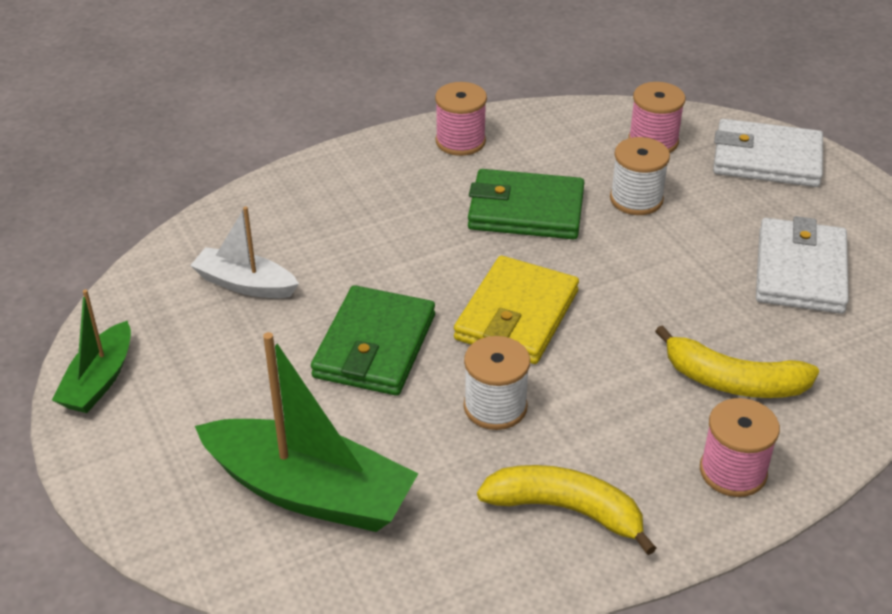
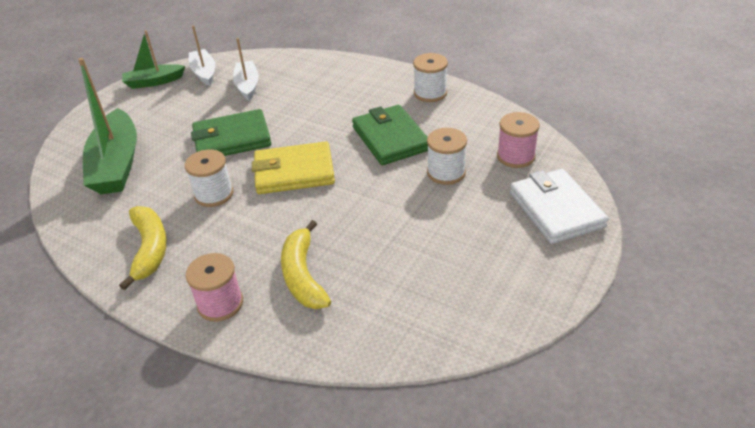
camera: 60 degrees right, 0 degrees up
pink spool [435,82,487,156] -> white spool [413,53,448,102]
white wallet [756,216,849,314] -> none
none -> white boat [189,25,215,86]

